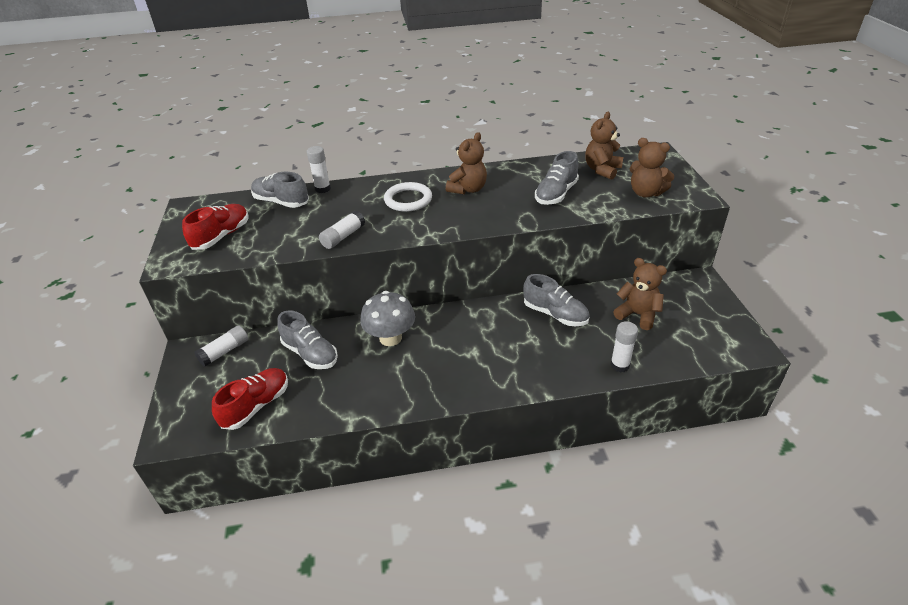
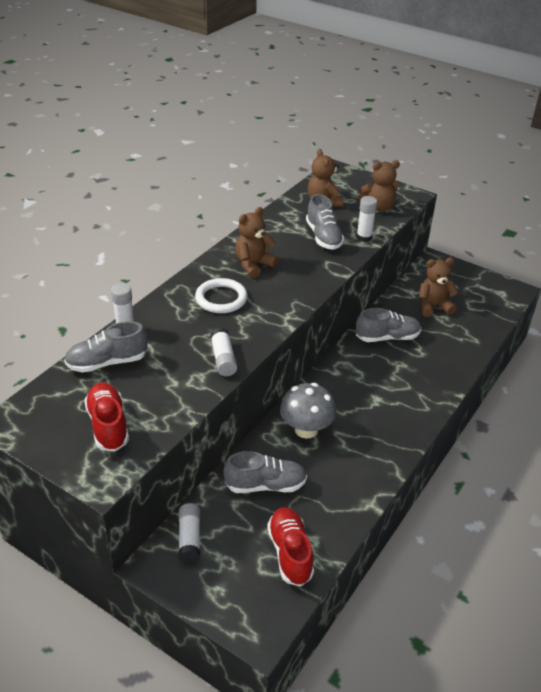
camera: 50 degrees left, 0 degrees up
brown teddy bear [446,132,487,194] -> brown teddy bear turned 120 degrees counterclockwise [236,207,279,278]
white glue stick [610,321,638,373] -> white glue stick moved to [356,196,377,242]

